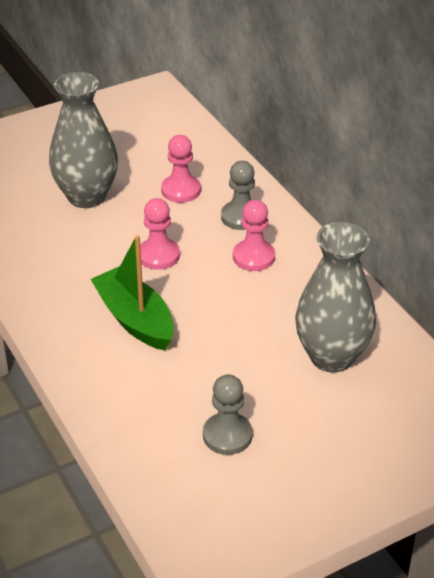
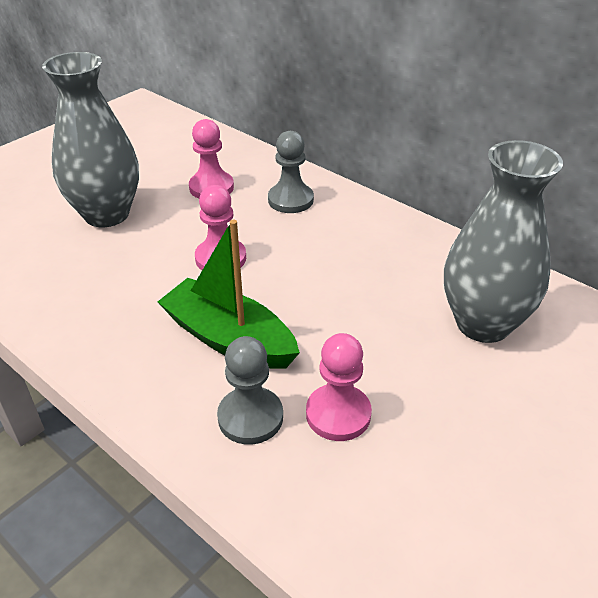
camera: 20 degrees left, 0 degrees up
grey pawn [203,374,253,455] -> grey pawn moved to [217,336,283,445]
pink pawn [233,200,275,271] -> pink pawn moved to [306,333,372,441]

